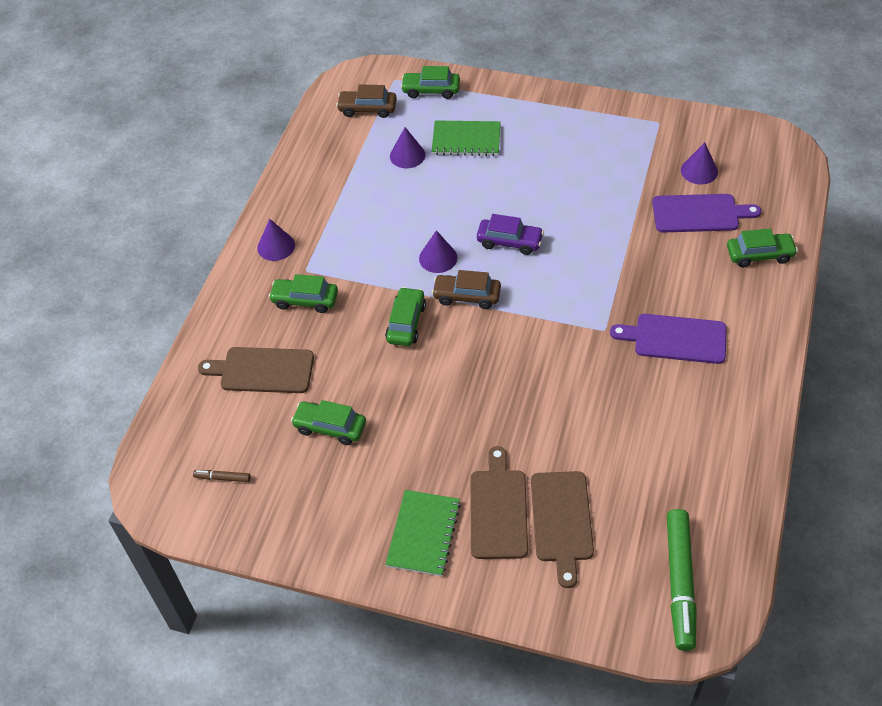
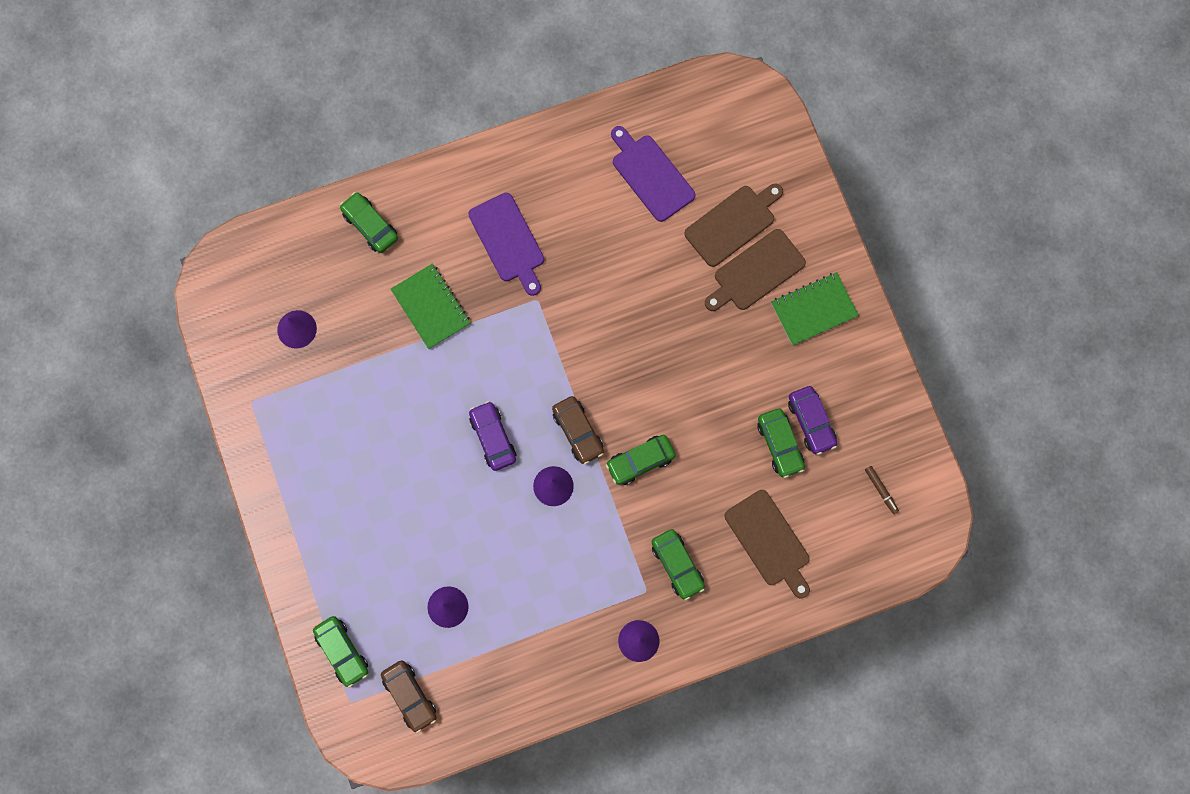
camera: 130 degrees left, 25 degrees up
green notebook [431,120,501,156] -> green notebook moved to [391,263,471,349]
purple cutting board [652,194,761,233] -> purple cutting board moved to [611,126,696,222]
green marker [667,509,697,651] -> none
none -> purple car [788,386,837,455]

